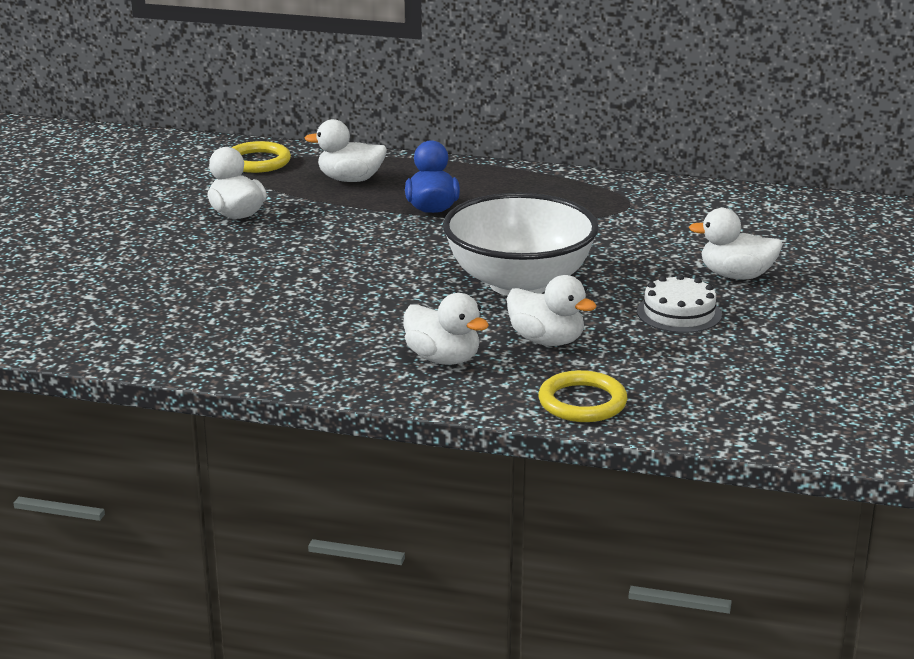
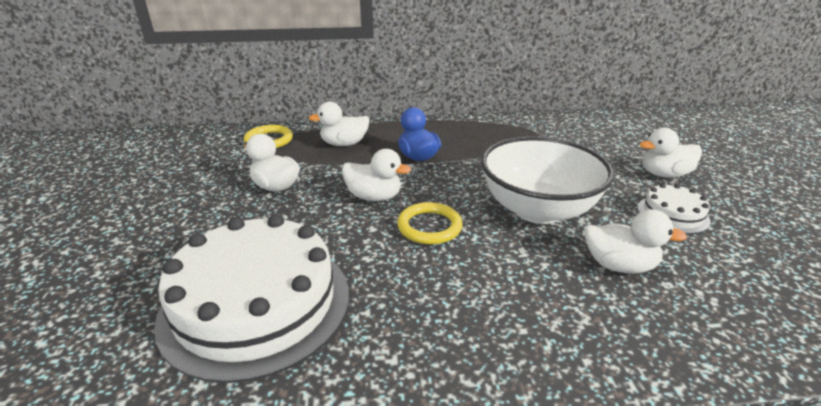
camera: 20 degrees left, 5 degrees up
white duck [404,293,489,365] -> white duck moved to [342,149,411,201]
yellow ring [539,370,627,422] -> yellow ring moved to [397,202,463,244]
none -> white cake [154,215,349,383]

